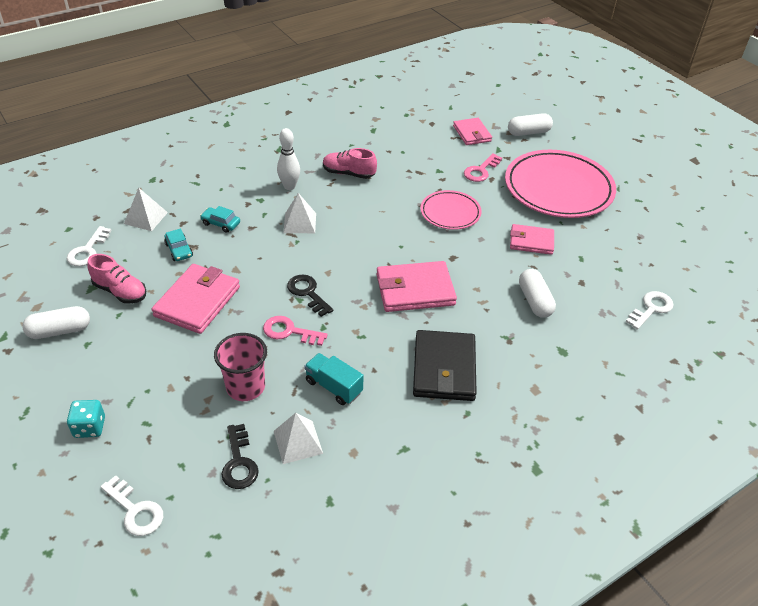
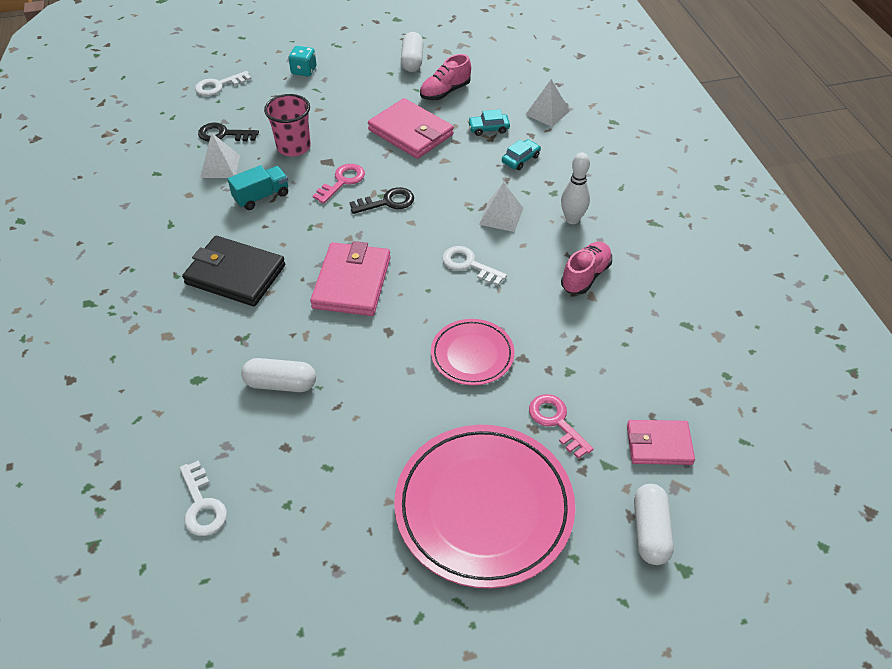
camera: 110 degrees right, 5 degrees up
white key [67,226,112,266] -> white key moved to [442,246,507,286]
pink wallet [510,224,554,255] -> none

